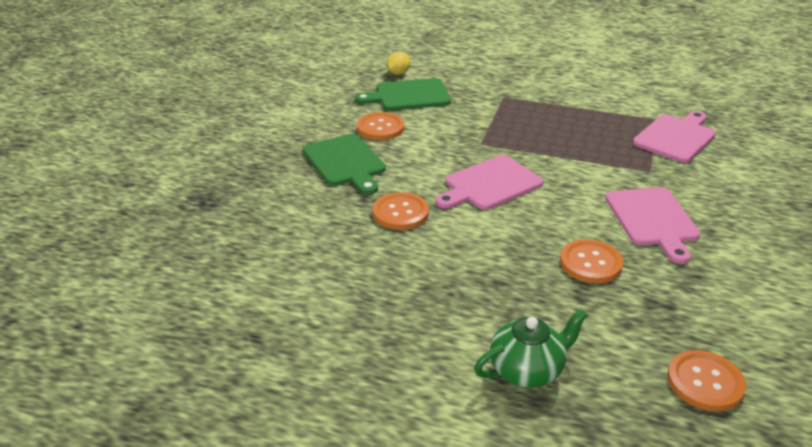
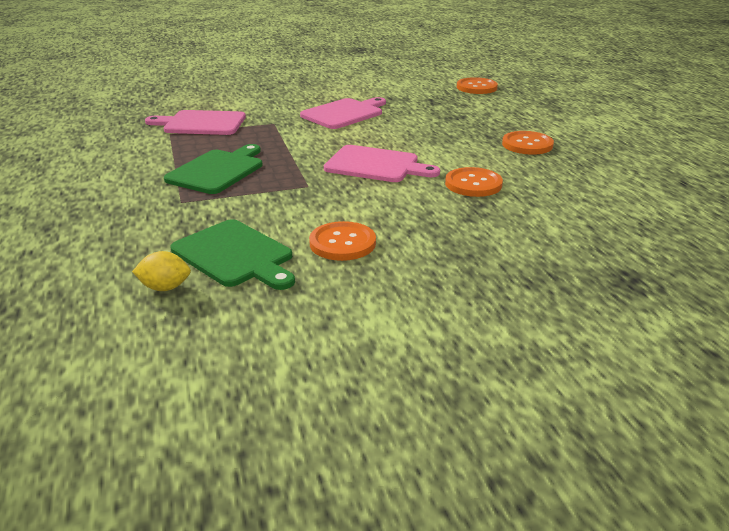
camera: 125 degrees left, 5 degrees down
green cutting board [303,134,386,195] -> green cutting board moved to [164,144,263,194]
green teapot [474,308,588,388] -> none
orange button [560,239,623,283] -> orange button moved to [502,131,554,155]

